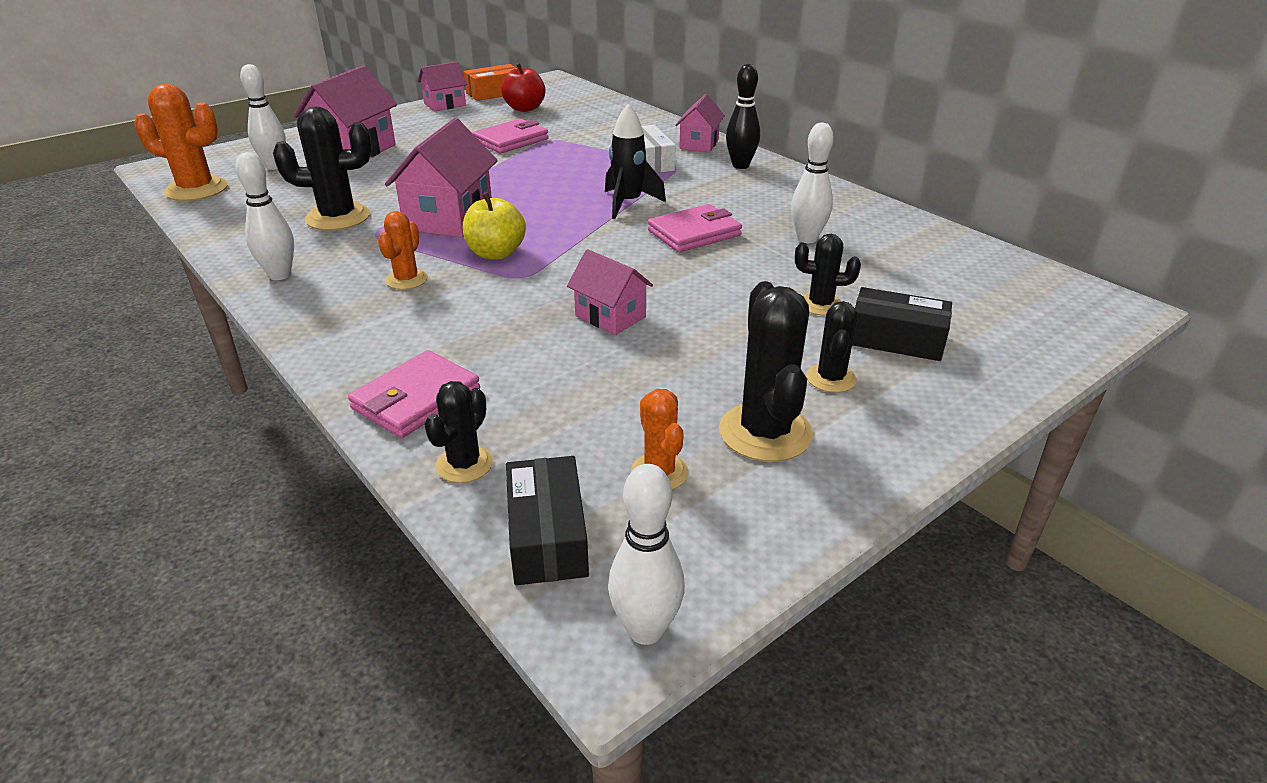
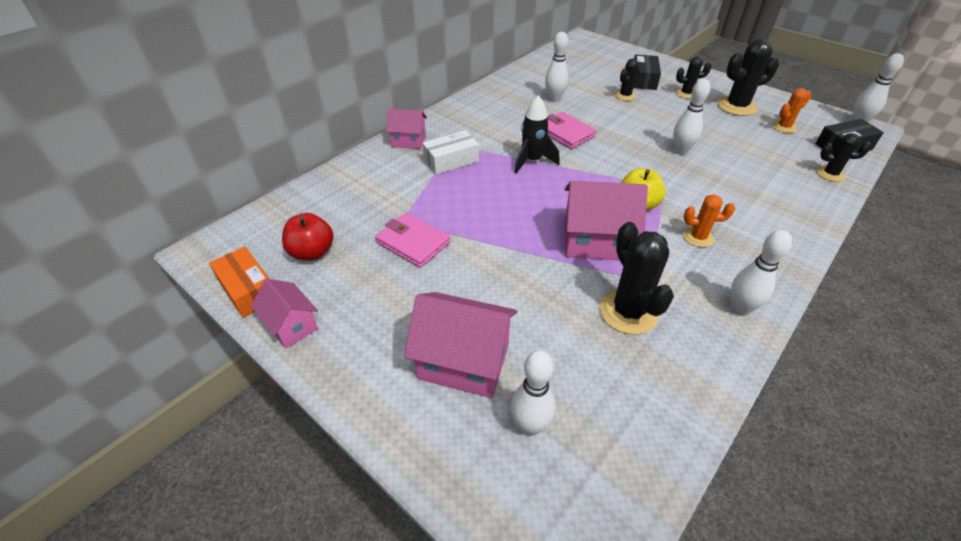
camera: 100 degrees left, 10 degrees up
orange cactus [134,84,228,201] -> none
pink wallet [348,350,480,438] -> none
pink house [567,249,653,335] -> white bowling pin [673,79,710,155]
black bowling pin [726,64,760,169] -> none
black cactus [795,234,861,315] -> black cactus turned 45 degrees clockwise [615,59,641,101]

